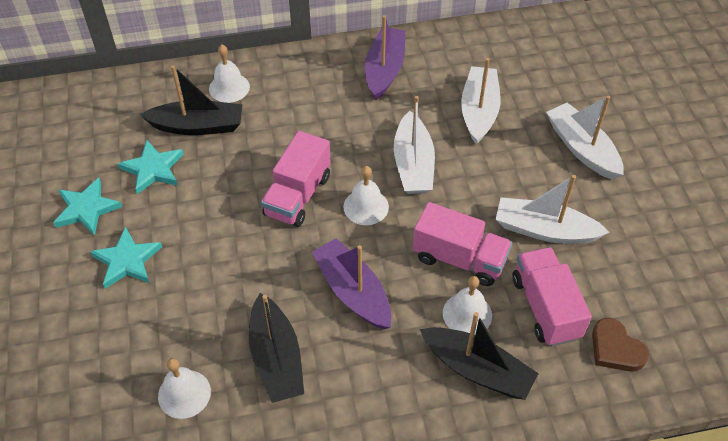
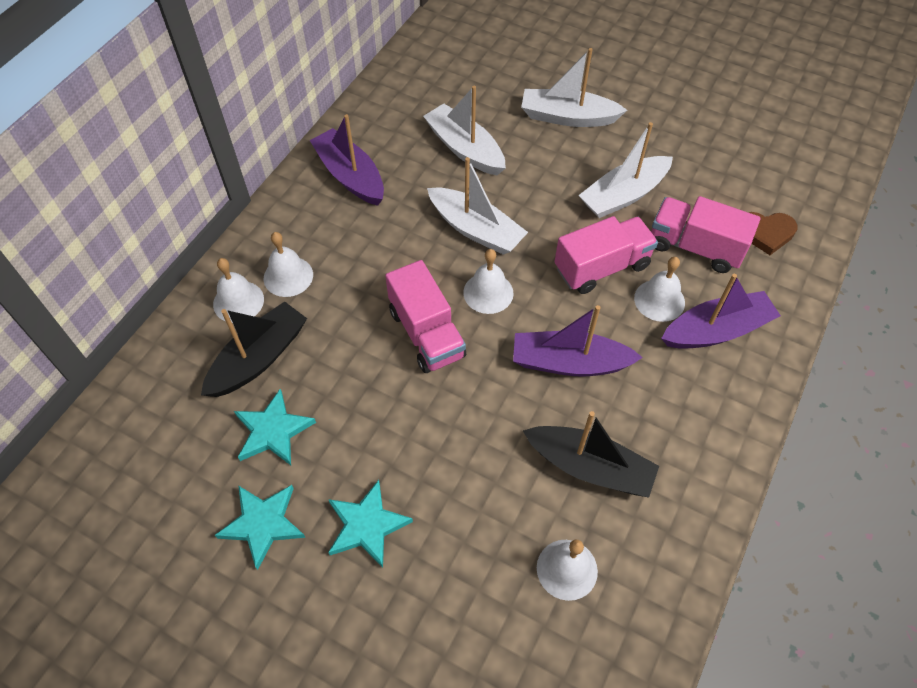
camera: 50 degrees left, 5 degrees up
black boat [420,312,539,400] -> purple boat [661,274,781,349]
none -> white bell [264,232,313,297]

